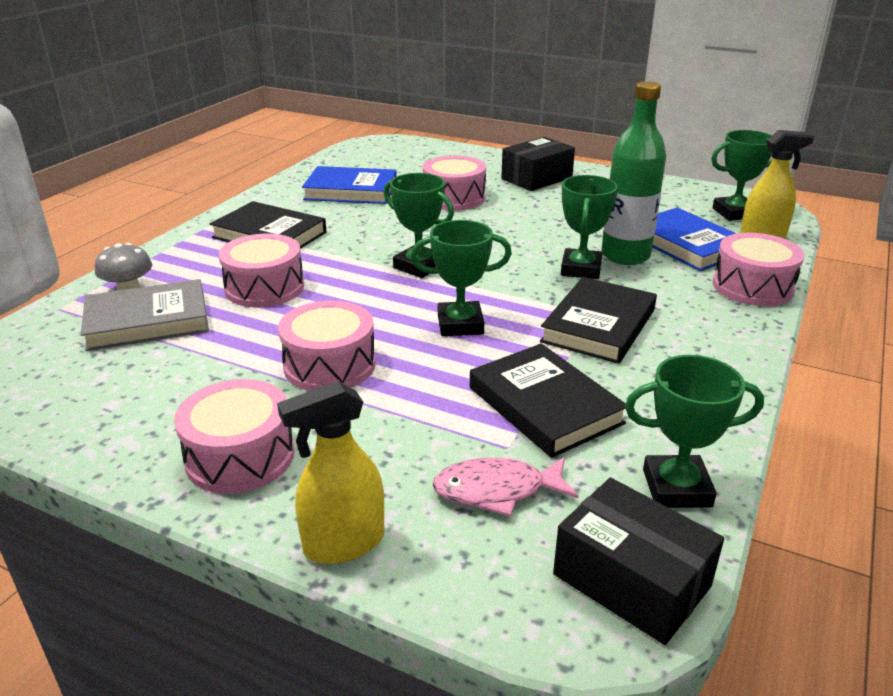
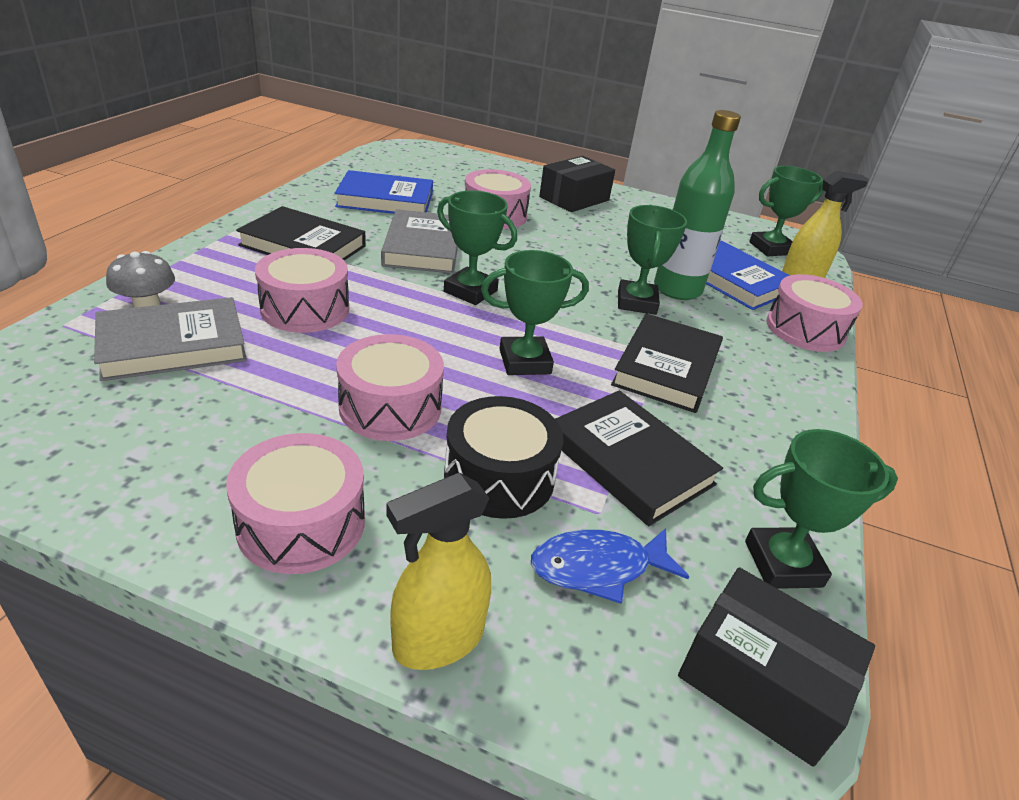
camera: 10 degrees left, 5 degrees up
pink fish [433,457,578,517] -> blue fish [531,528,689,604]
none -> grey book [381,209,458,274]
none -> black drum [444,396,563,519]

